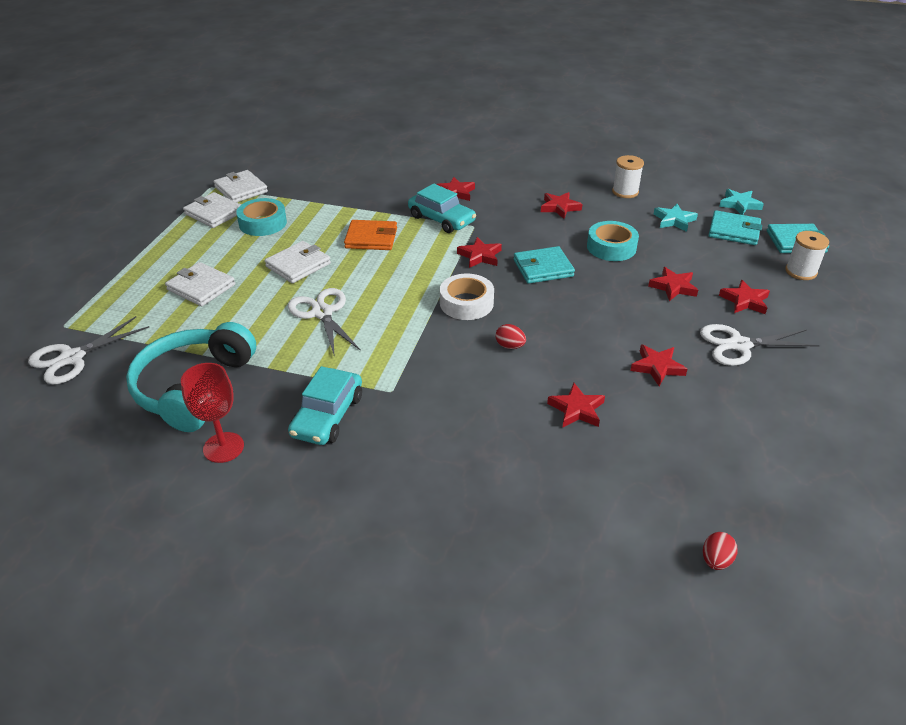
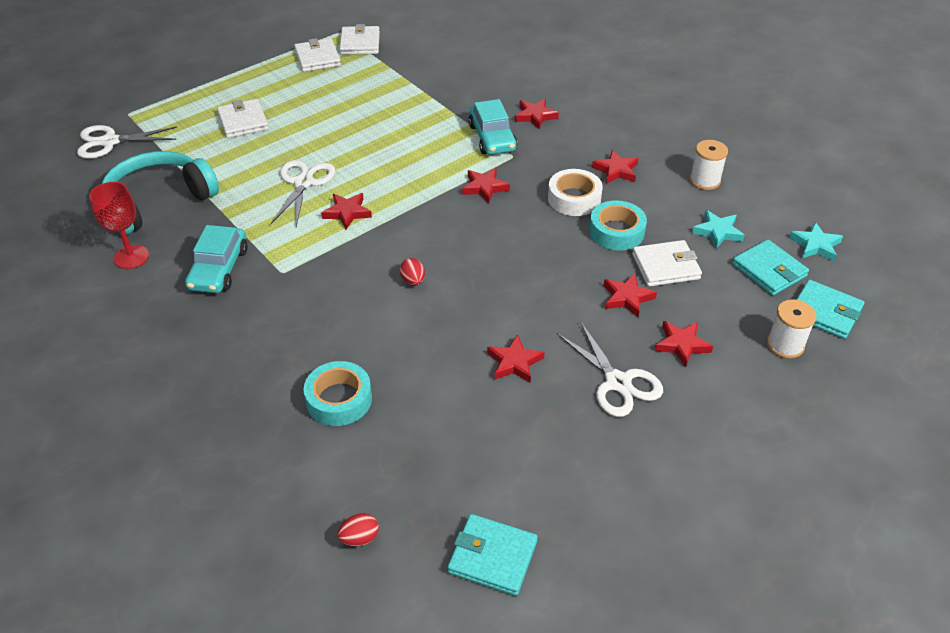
camera: 35 degrees right, 5 degrees up
turquoise tape [236,198,287,236] -> turquoise tape moved to [304,361,372,426]
white wallet [265,241,331,283] -> white wallet moved to [632,240,702,287]
turquoise car [288,366,362,445] -> turquoise car turned 45 degrees counterclockwise [185,225,248,293]
orange wallet [344,220,397,250] -> none
white tape [440,273,494,320] -> white tape moved to [548,169,603,216]
turquoise wallet [514,246,575,284] -> turquoise wallet moved to [448,514,538,596]
red star [547,383,605,428] -> red star moved to [321,193,372,229]
white scissors [700,324,820,366] -> white scissors turned 150 degrees counterclockwise [557,322,663,417]

